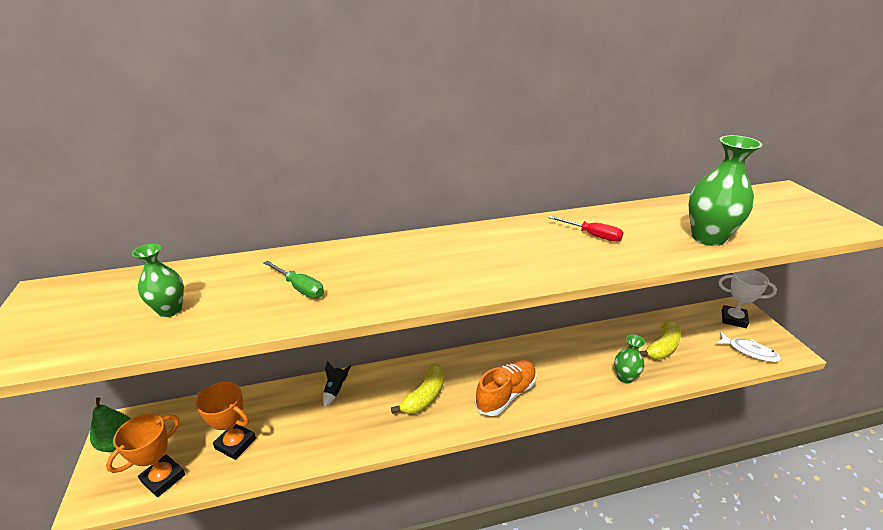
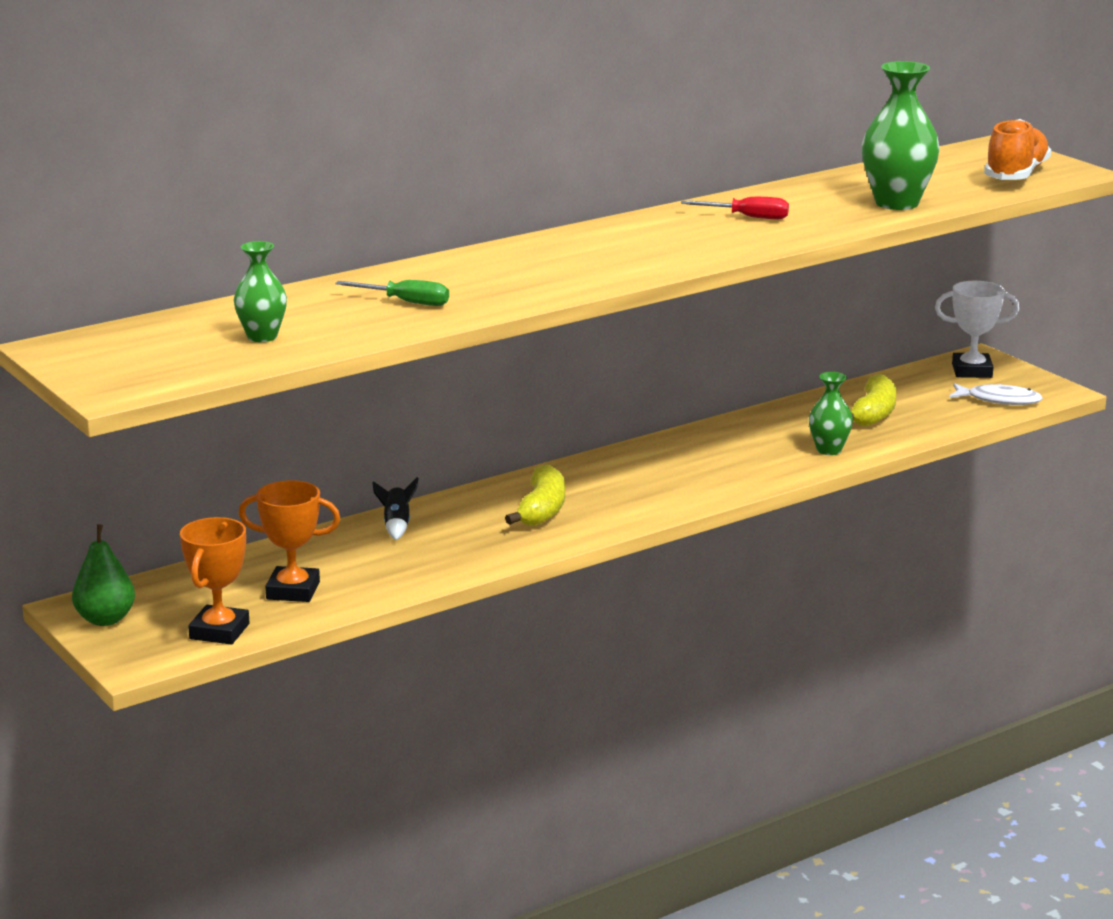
camera: 20 degrees left, 10 degrees down
orange shoe [475,359,537,416] -> orange shoe moved to [984,119,1051,180]

